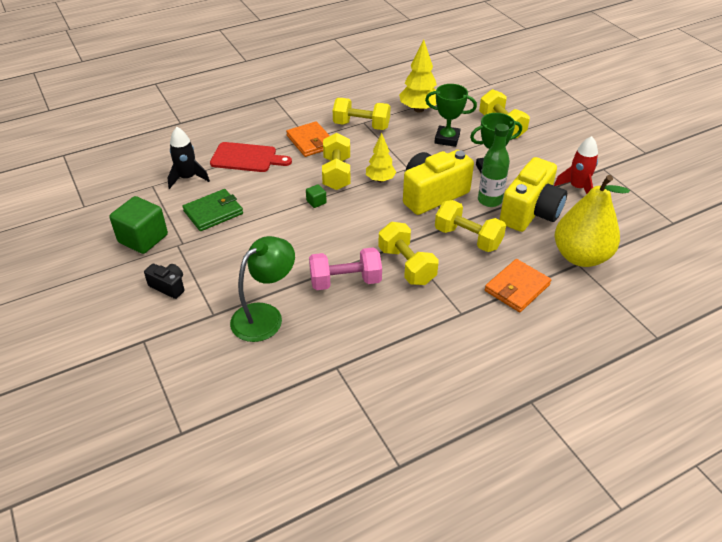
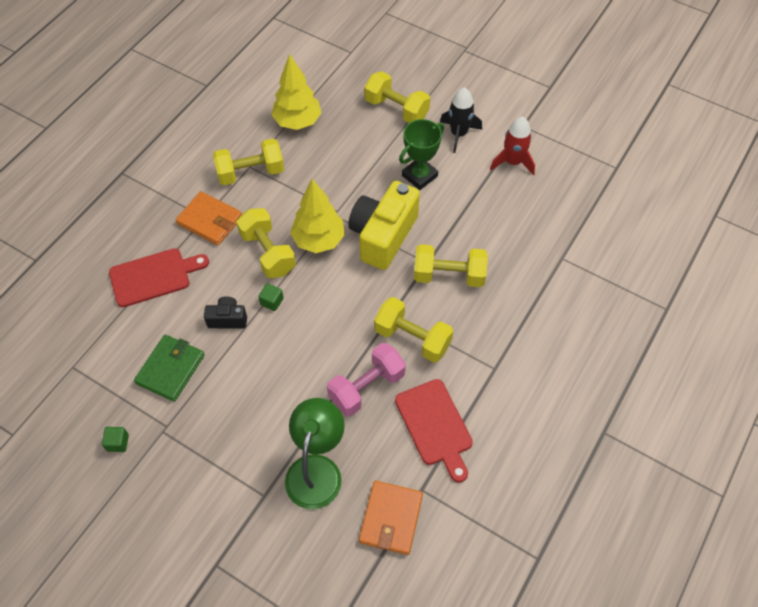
camera: 30 degrees left, 15 degrees up
green cube [110,196,168,254] -> green cube [102,427,129,452], size x0.44
black camera [144,264,184,299] -> black camera moved to [204,296,247,328]
black rocket [168,127,210,189] -> black rocket moved to [440,87,482,153]
yellow tree [366,133,396,182] -> yellow tree [290,179,345,253], size x1.52
green trophy [425,84,477,147] -> none
green bottle [478,124,510,207] -> none
orange wallet [485,259,551,312] -> orange wallet moved to [359,481,423,555]
yellow camera [499,157,567,232] -> none
yellow pear [555,175,630,267] -> none
none -> red cutting board [395,379,473,483]

